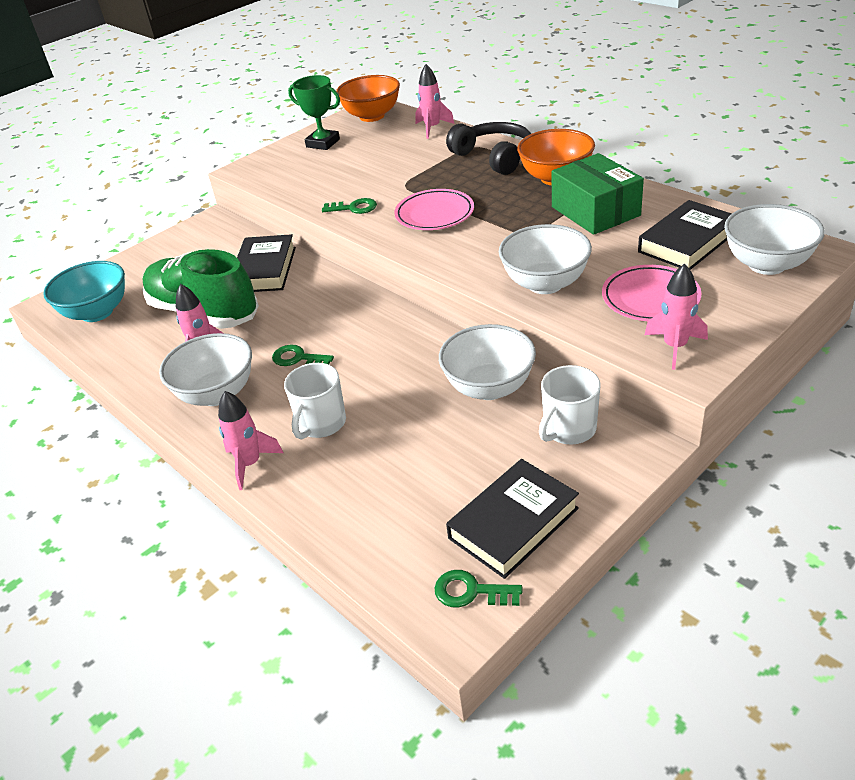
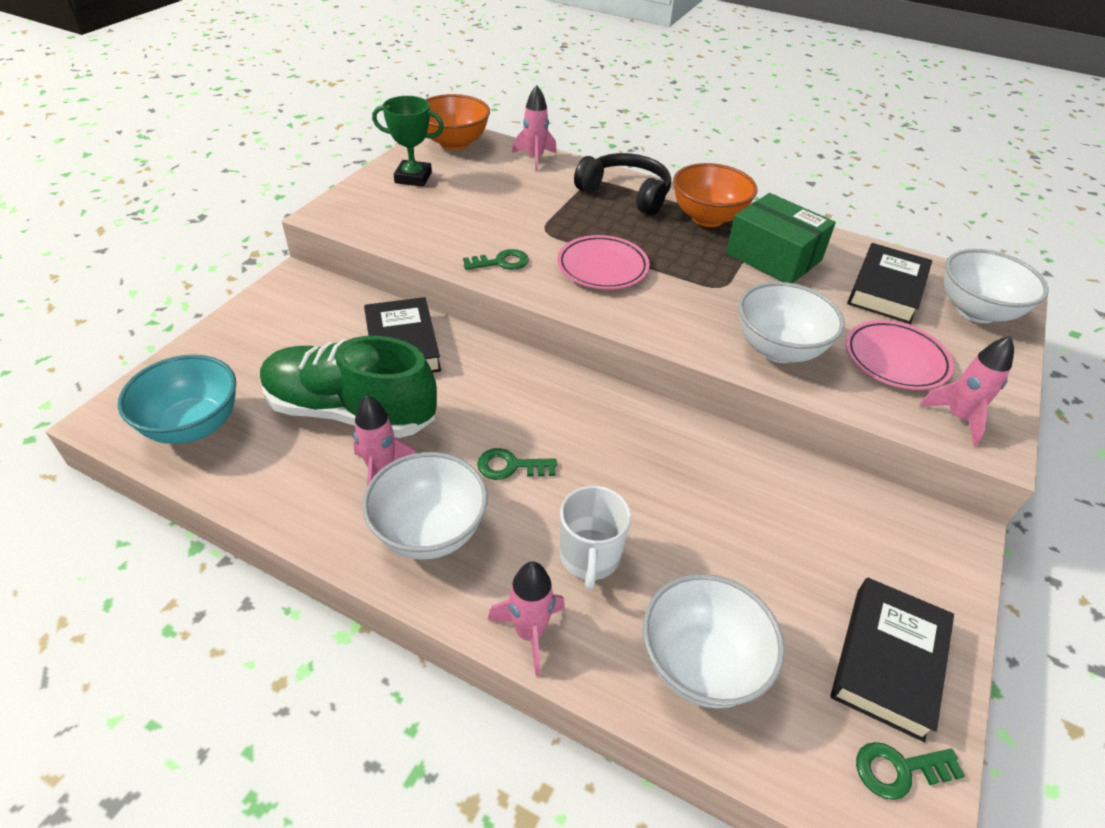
camera: 25 degrees left, 5 degrees up
white bowl [439,324,536,400] -> white bowl moved to [643,574,785,708]
white mug [539,365,601,445] -> none

